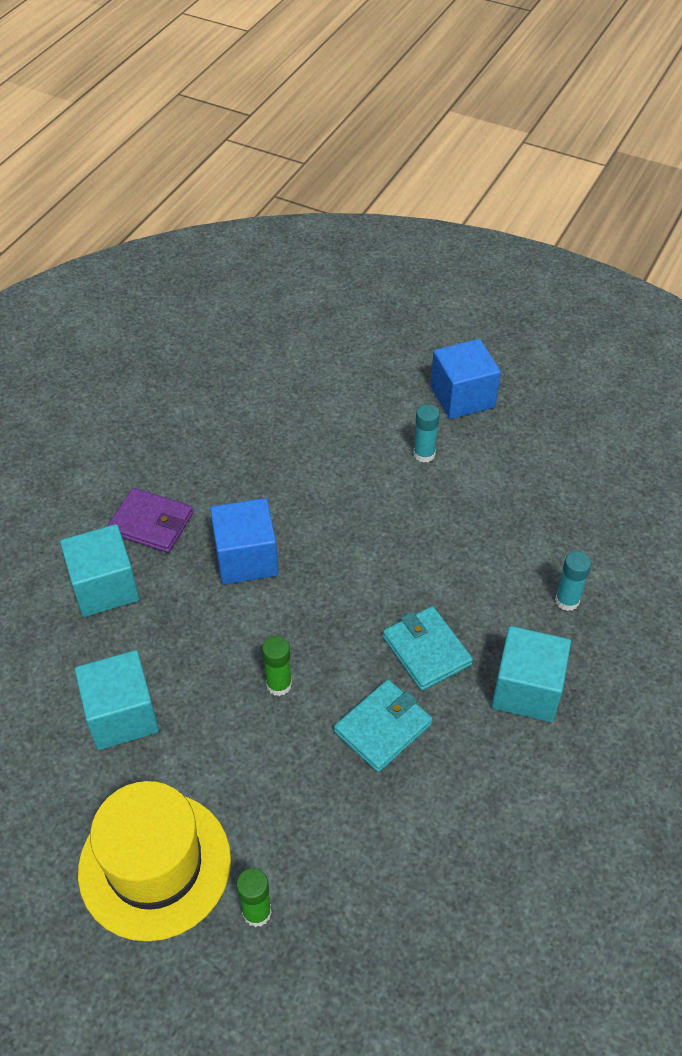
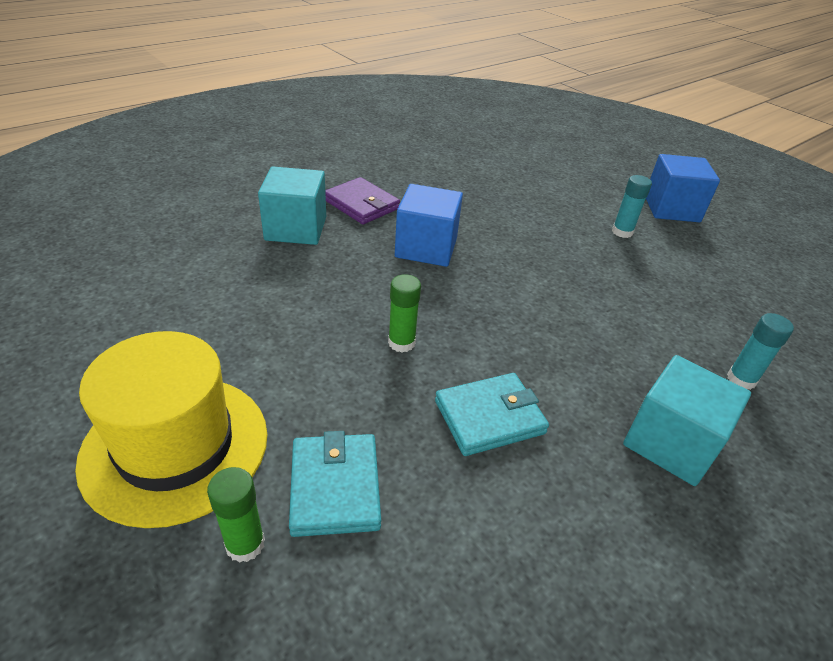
camera: 20 degrees right, 10 degrees down
turquoise cube [75,650,159,750] -> none
turquoise wallet [383,606,473,691] -> turquoise wallet moved to [289,431,381,537]

